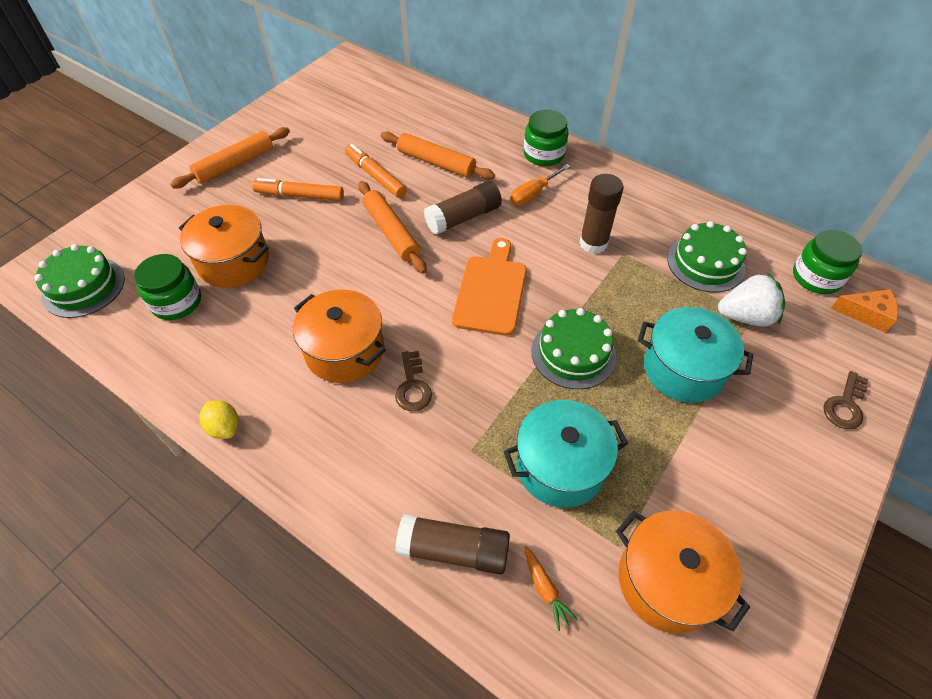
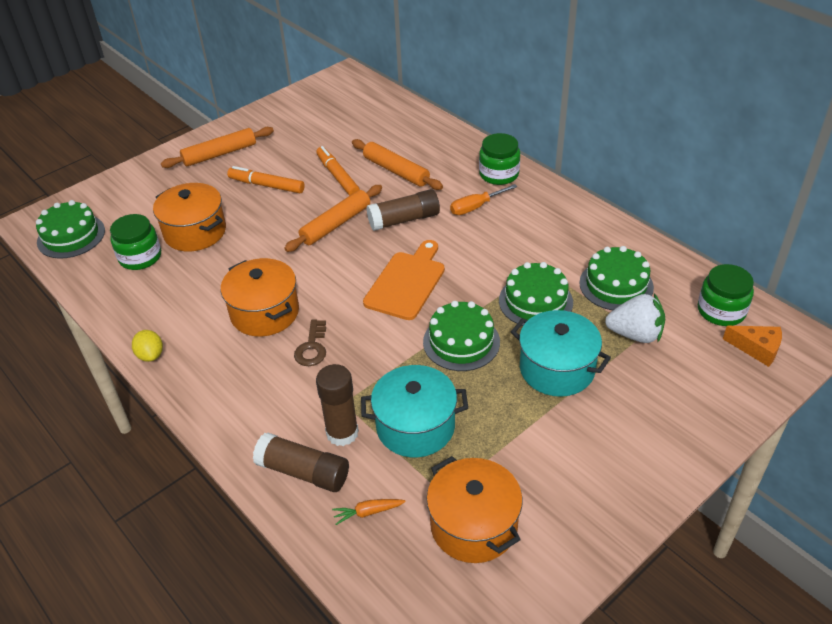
camera: 15 degrees right, 10 degrees down
orange rolling pin [358,181,427,274] -> orange rolling pin turned 60 degrees clockwise [284,185,382,252]
orange carrot [525,546,578,631] -> orange carrot turned 90 degrees clockwise [332,499,406,525]
brown glue stick [579,174,624,254] -> brown glue stick moved to [316,364,359,446]
brown key [823,371,868,429] -> none
none -> green cake [499,262,573,326]

